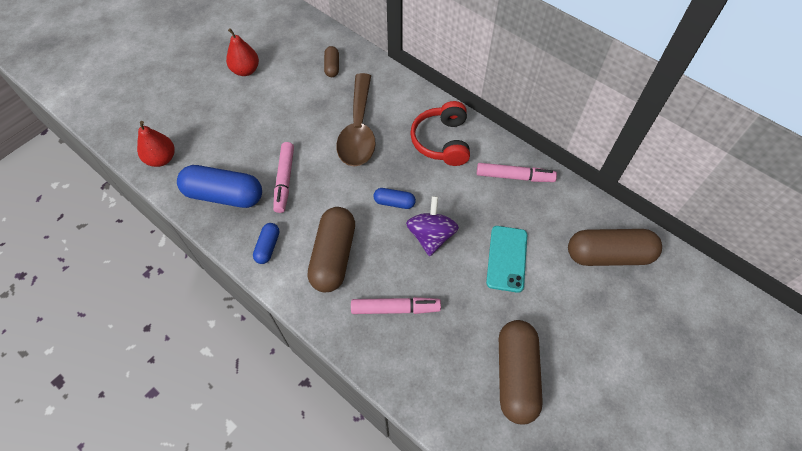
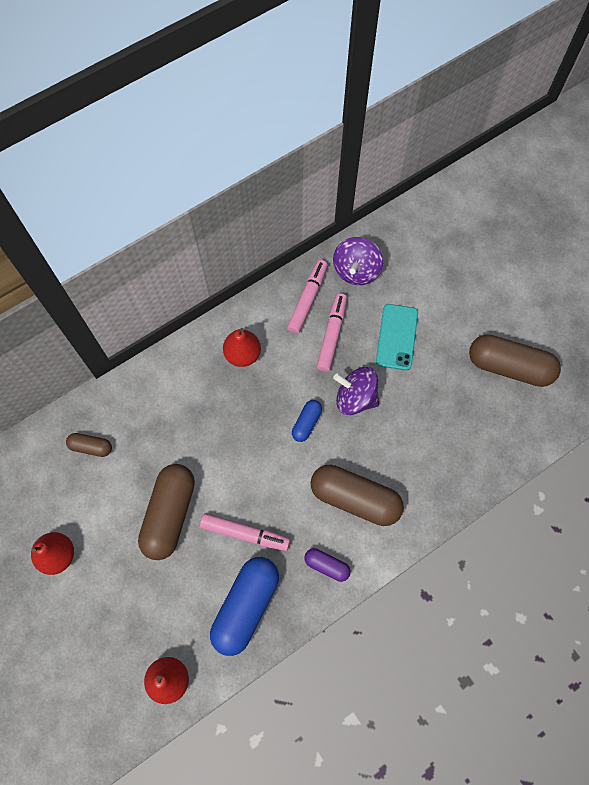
camera: 75 degrees left, 10 degrees up
blue capsule [253,223,279,264] -> purple capsule [304,548,351,582]
brown spoon [336,73,376,166] -> none
pink marker [351,297,441,314] -> pink marker moved to [317,293,347,372]
red headphones [410,101,470,166] -> red pear [223,328,261,367]
turquoise phone [486,226,527,293] -> turquoise phone turned 75 degrees clockwise [376,304,418,370]
brown capsule [568,229,662,266] -> brown capsule moved to [138,464,195,560]
none -> purple spinning top [333,237,383,285]

